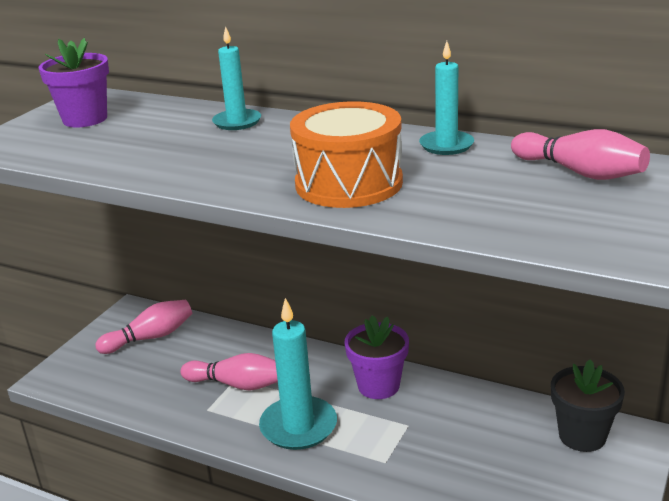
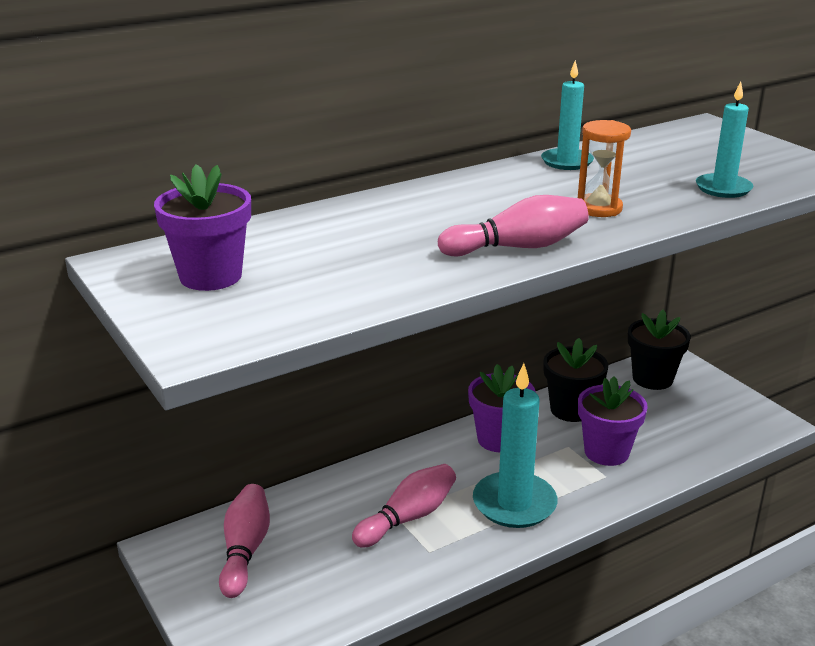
camera: 60 degrees left, 0 degrees up
turquoise candle [212,26,261,130] -> turquoise candle moved to [696,82,753,198]
orange drum [290,101,403,208] -> orange hourglass [578,120,631,217]
pink bowling pin [511,129,650,180] -> pink bowling pin moved to [438,195,589,256]
none -> black flower pot [543,338,608,422]
none -> purple flower pot [578,377,648,466]

